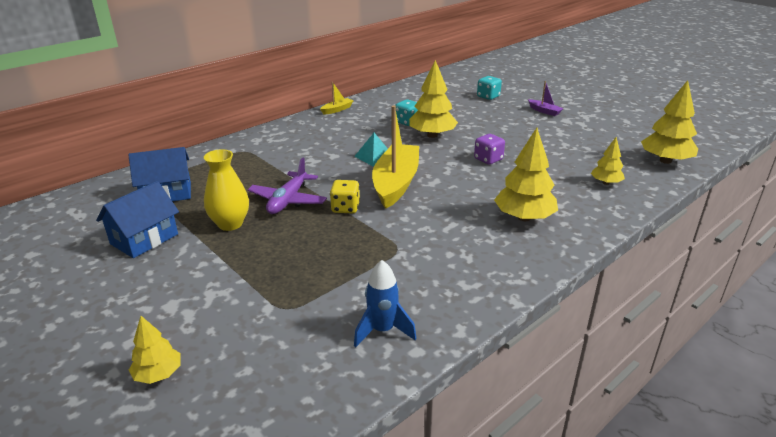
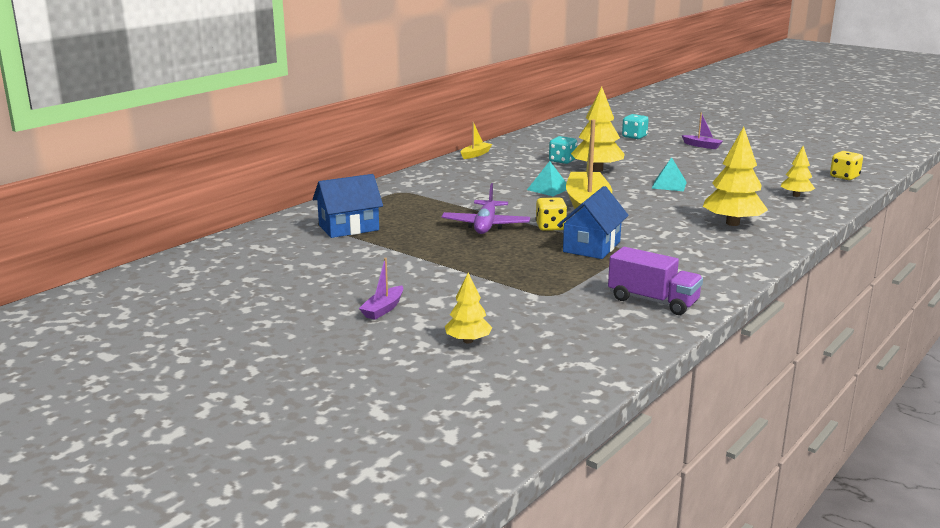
camera: 10 degrees left, 10 degrees down
blue house [96,181,179,258] -> blue house moved to [557,186,629,259]
yellow vase [204,149,249,231] -> none
blue rocket [354,260,417,348] -> purple truck [608,247,703,315]
purple dice [474,134,505,165] -> turquoise pyramid [651,157,687,191]
yellow tree [641,80,698,164] -> yellow dice [830,151,863,180]
none -> purple boat [359,258,403,320]

